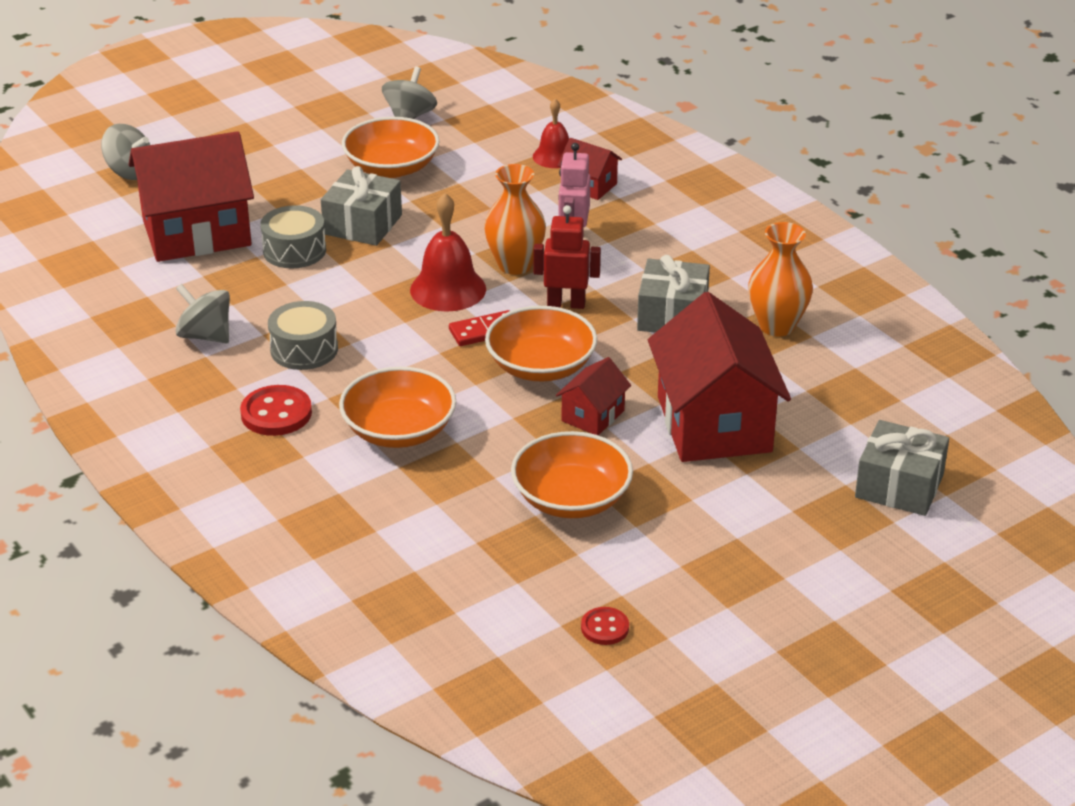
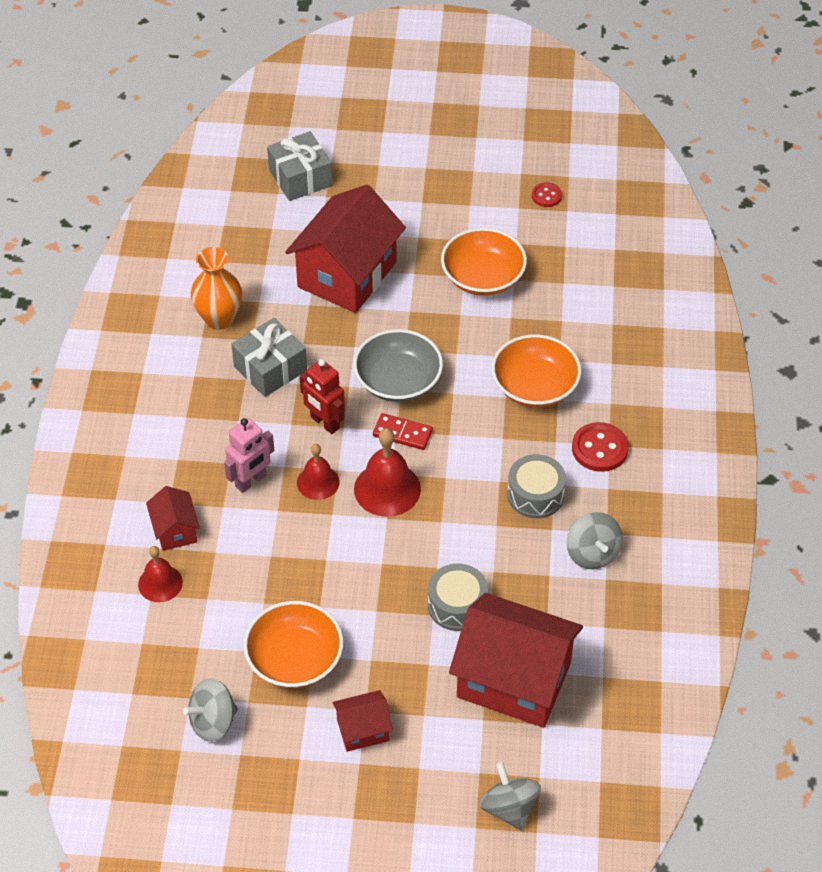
camera: 140 degrees left, 15 degrees up
grey gift [321,166,402,246] -> none
orange vase [484,164,546,275] -> red bell [297,444,340,500]
orange bowl [485,306,597,382] -> grey bowl [353,329,443,402]
red house [556,357,631,435] -> red house moved to [332,690,393,752]

